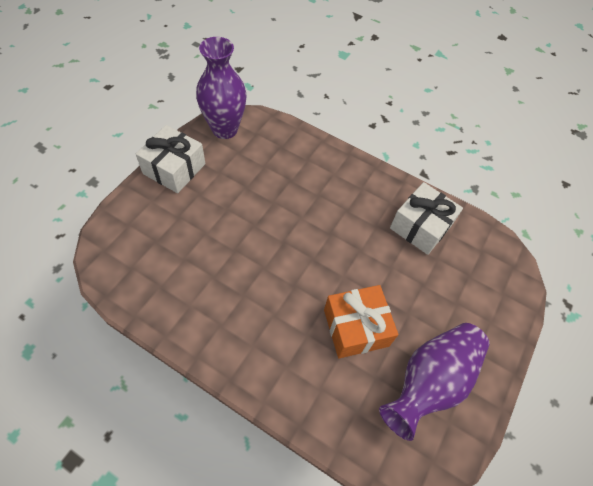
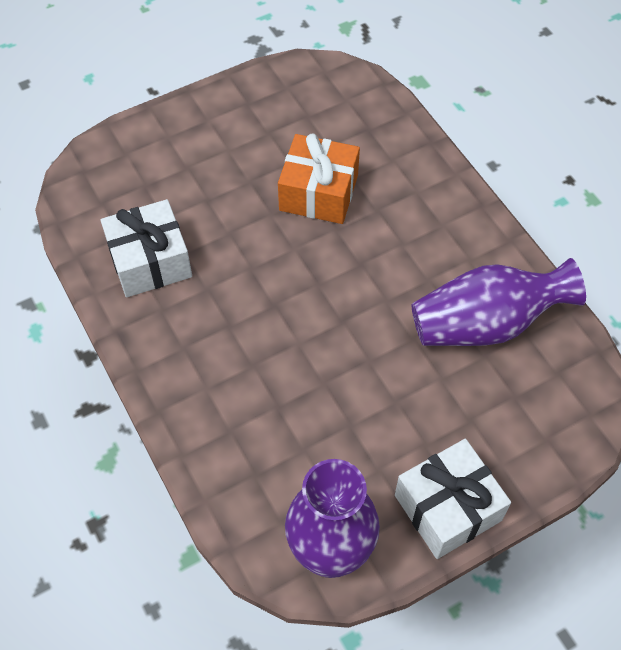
camera: 145 degrees left, 0 degrees up
purple vase [379,323,490,441] -> purple vase moved to [412,258,586,346]

